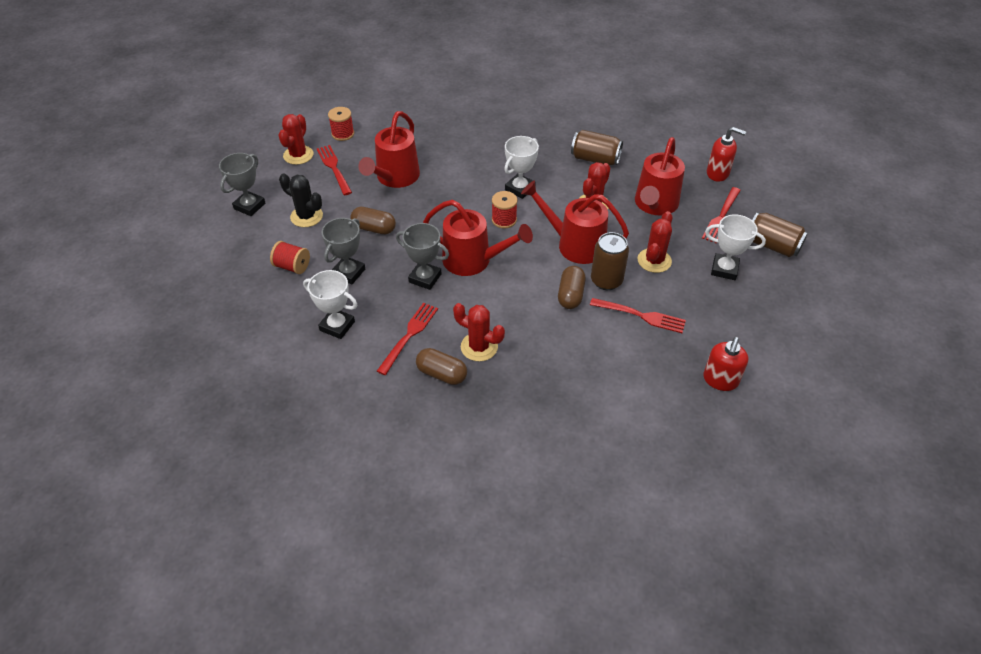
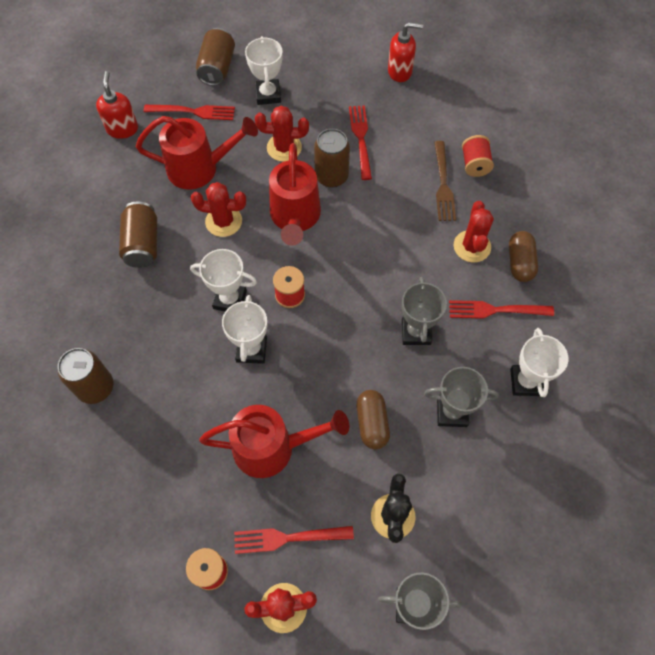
camera: 115 degrees left, 15 degrees up
red spool [270,241,310,274] -> red spool moved to [462,135,494,177]
red fork [317,145,352,195] -> red fork turned 45 degrees clockwise [234,526,354,554]
red watering can [423,200,533,276] -> none
brown capsule [558,266,586,309] -> none
none -> brown can [58,348,113,404]
none -> white trophy [222,295,267,364]
none -> brown fork [434,141,456,221]

